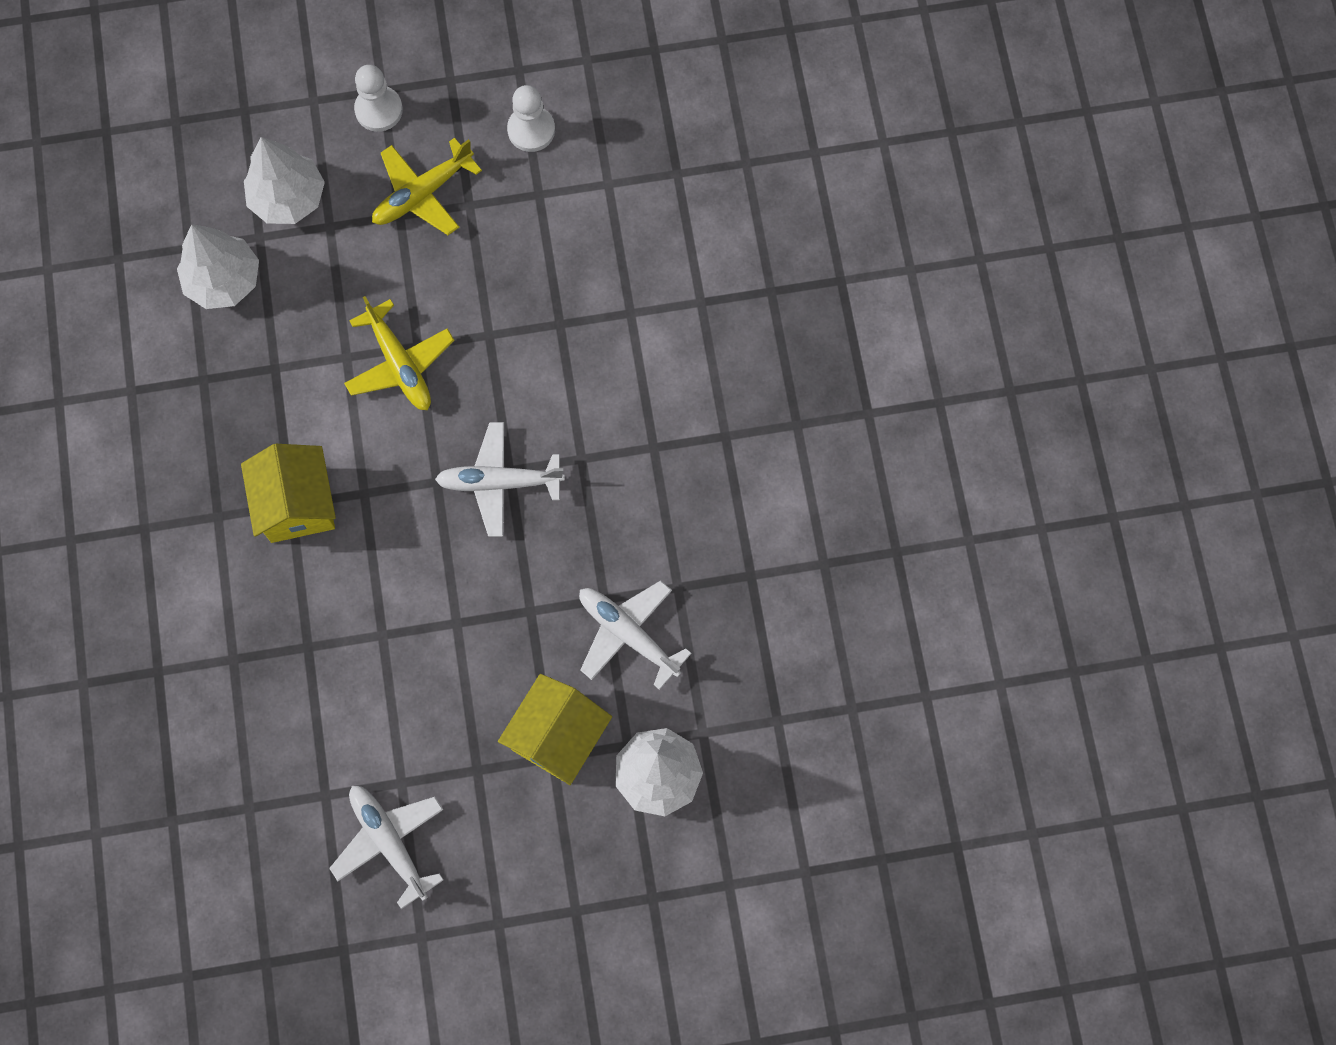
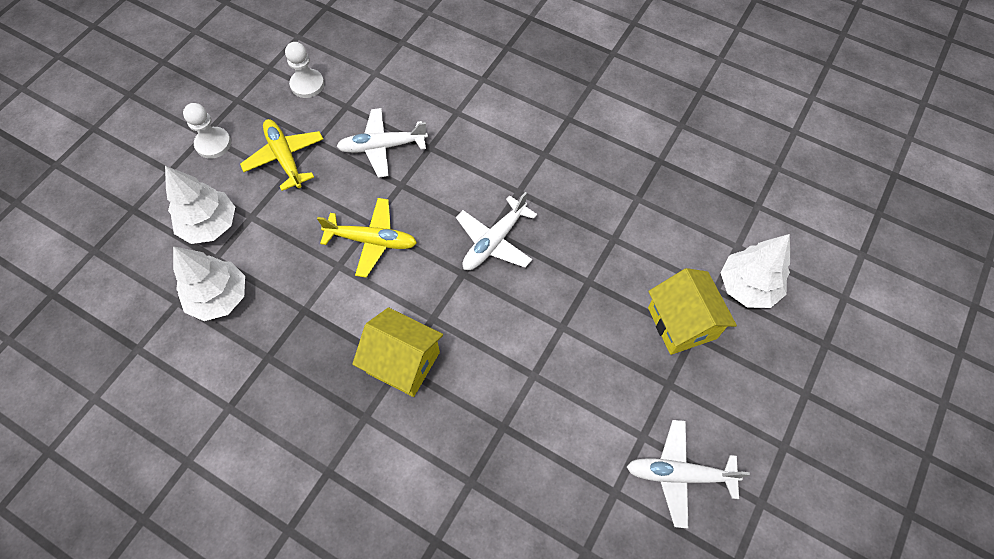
camera: 50 degrees left, 10 degrees down
yellow plane [372,138,482,235] -> yellow plane turned 150 degrees clockwise [240,119,323,191]
white plane [579,581,692,690] -> white plane moved to [336,108,428,178]

